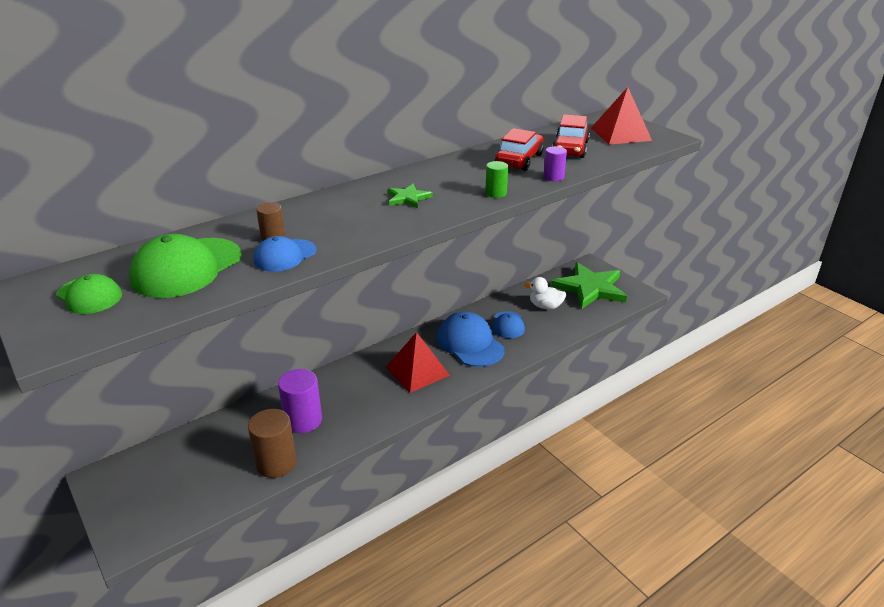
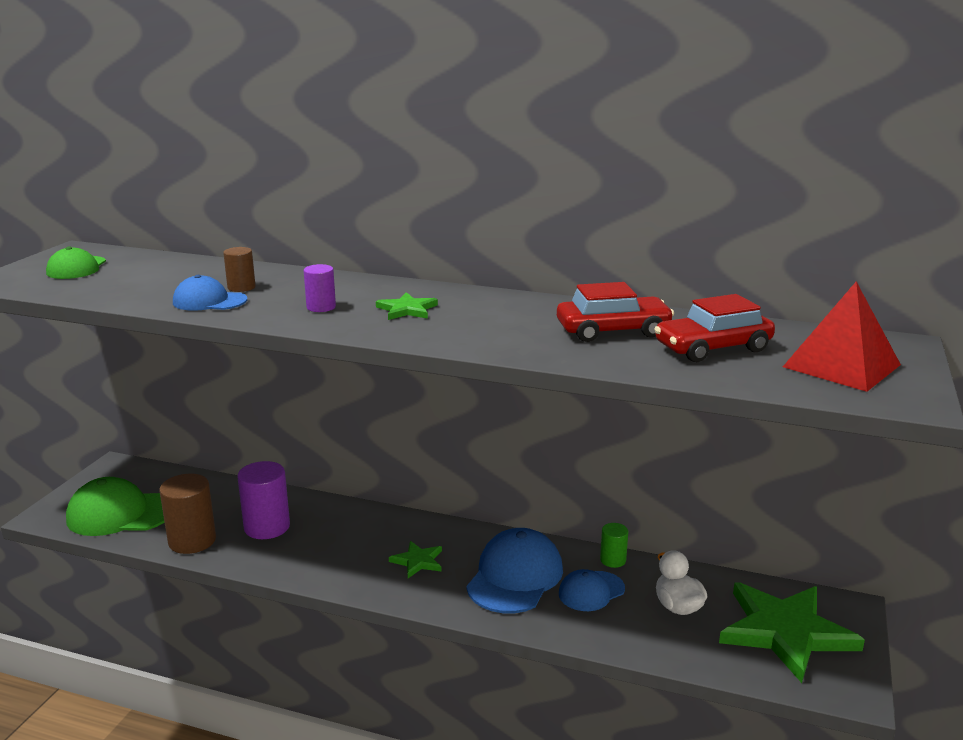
camera: 55 degrees right, 10 degrees down
green cap [129,234,241,298] -> green cap moved to [66,477,165,536]
red pyramid [386,332,450,393] -> green star [389,541,442,578]
green cylinder [485,161,508,198] -> green cylinder moved to [600,523,628,568]
purple cylinder [544,146,567,181] -> purple cylinder moved to [304,264,336,312]

